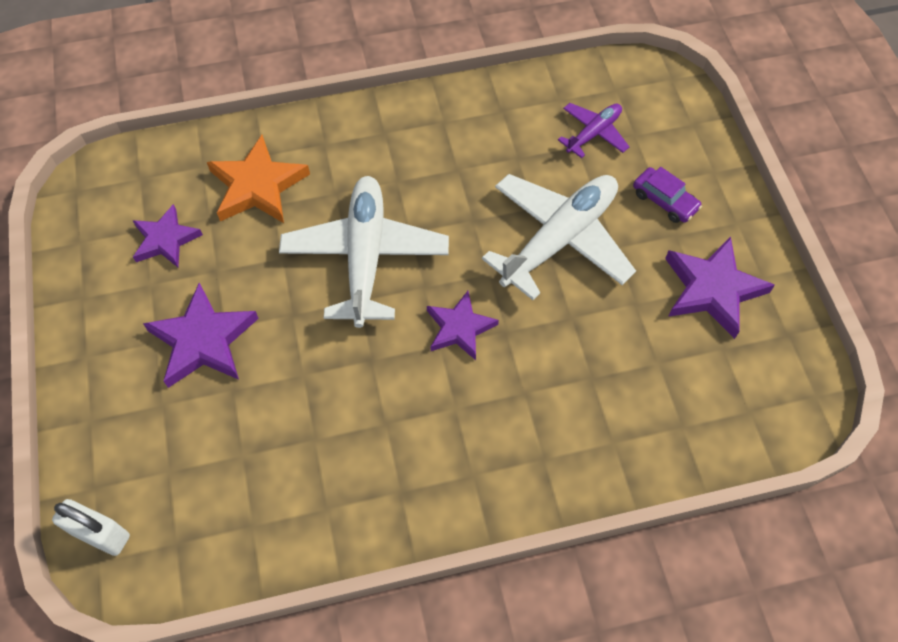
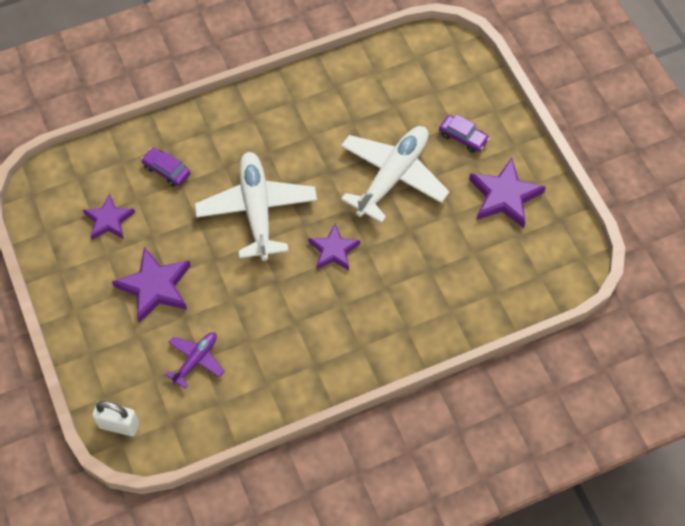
camera: 10 degrees left, 0 degrees up
orange star [207,135,310,223] -> purple car [141,148,190,187]
purple plane [558,103,629,158] -> purple plane moved to [165,332,225,389]

